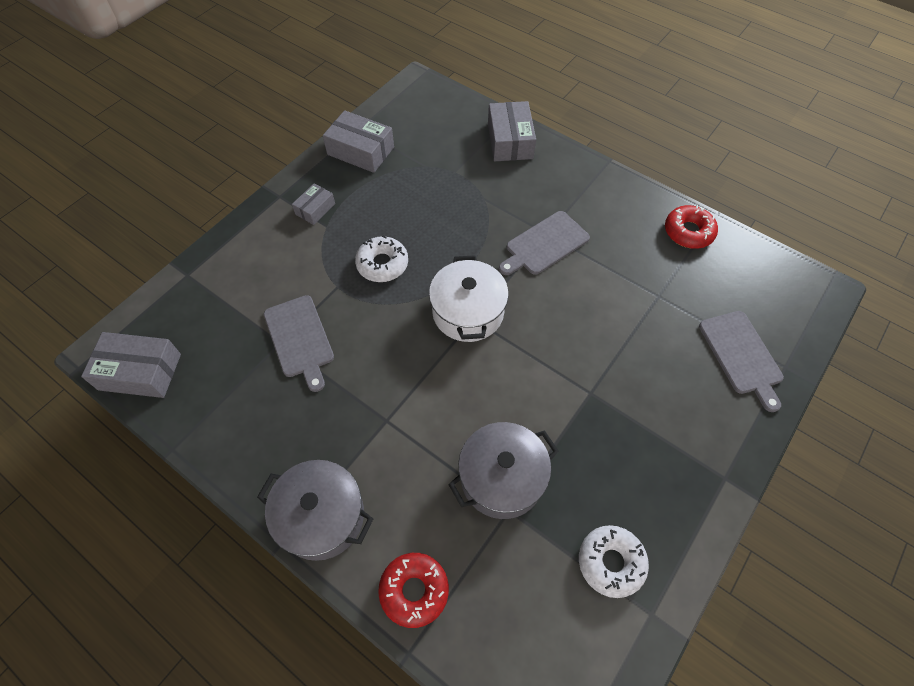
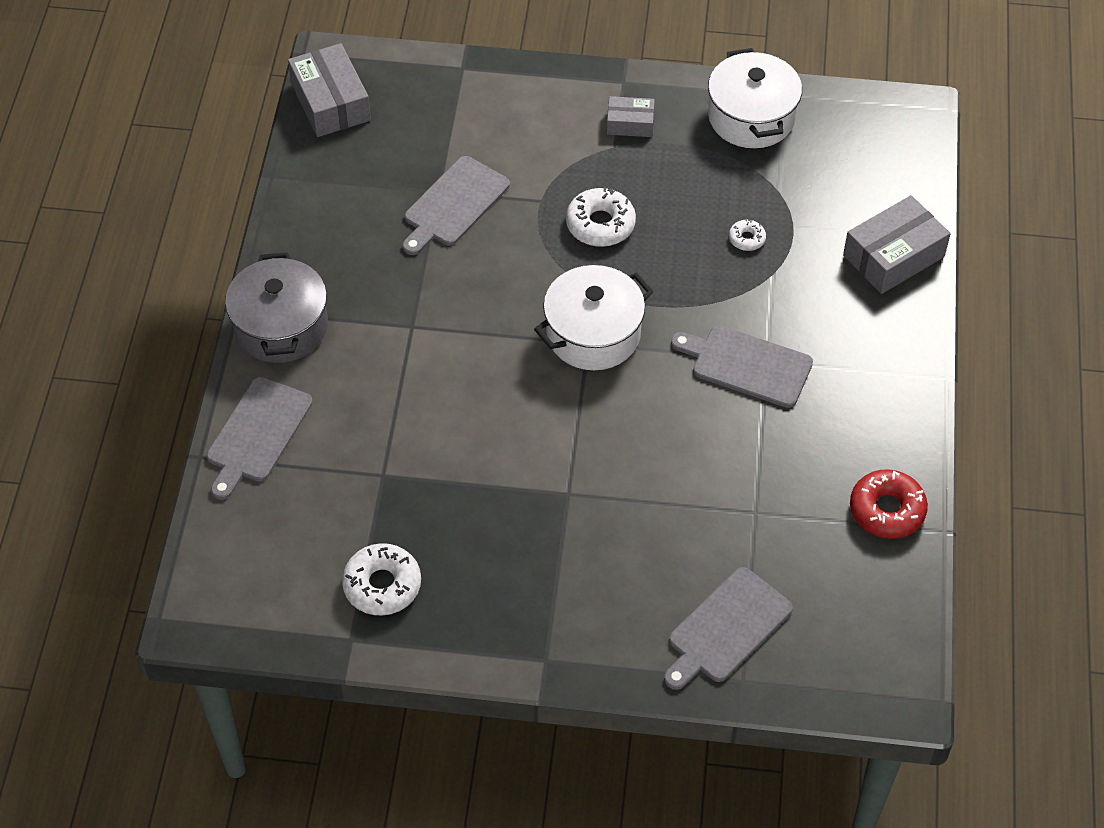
camera: 60 degrees right, 5 degrees down
grey box [323,110,394,173] -> white pot [708,48,802,148]
red donut [378,553,449,628] -> grey cutting board [206,377,313,500]
grey pot [448,422,559,519] -> none
none -> white donut [729,219,766,251]

